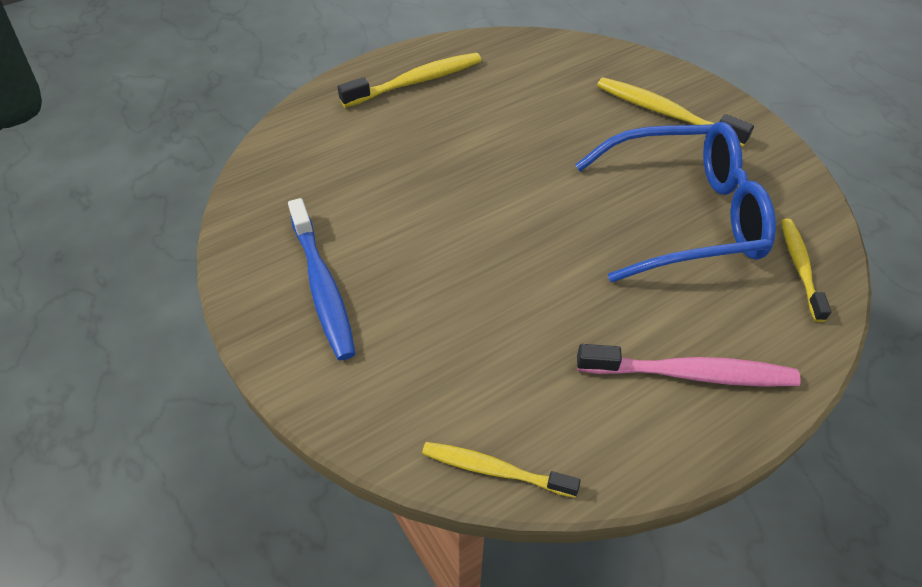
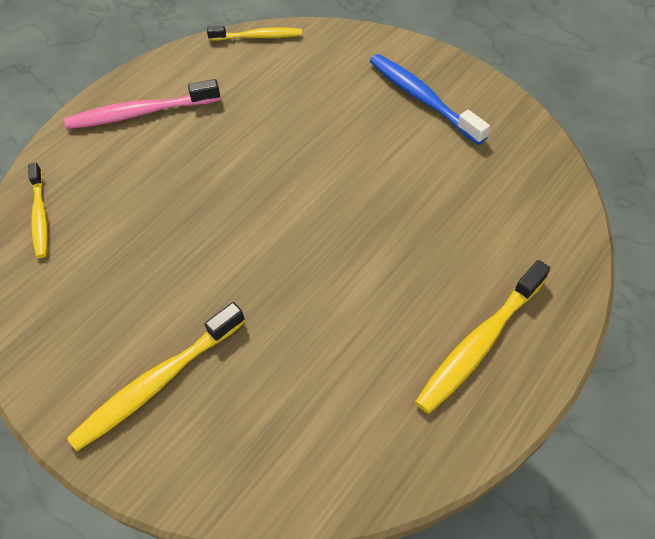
camera: 165 degrees right, 5 degrees up
blue glasses [575,122,776,282] -> none
yellow toothbrush [597,77,754,147] -> yellow toothbrush turned 120 degrees clockwise [67,302,245,451]

